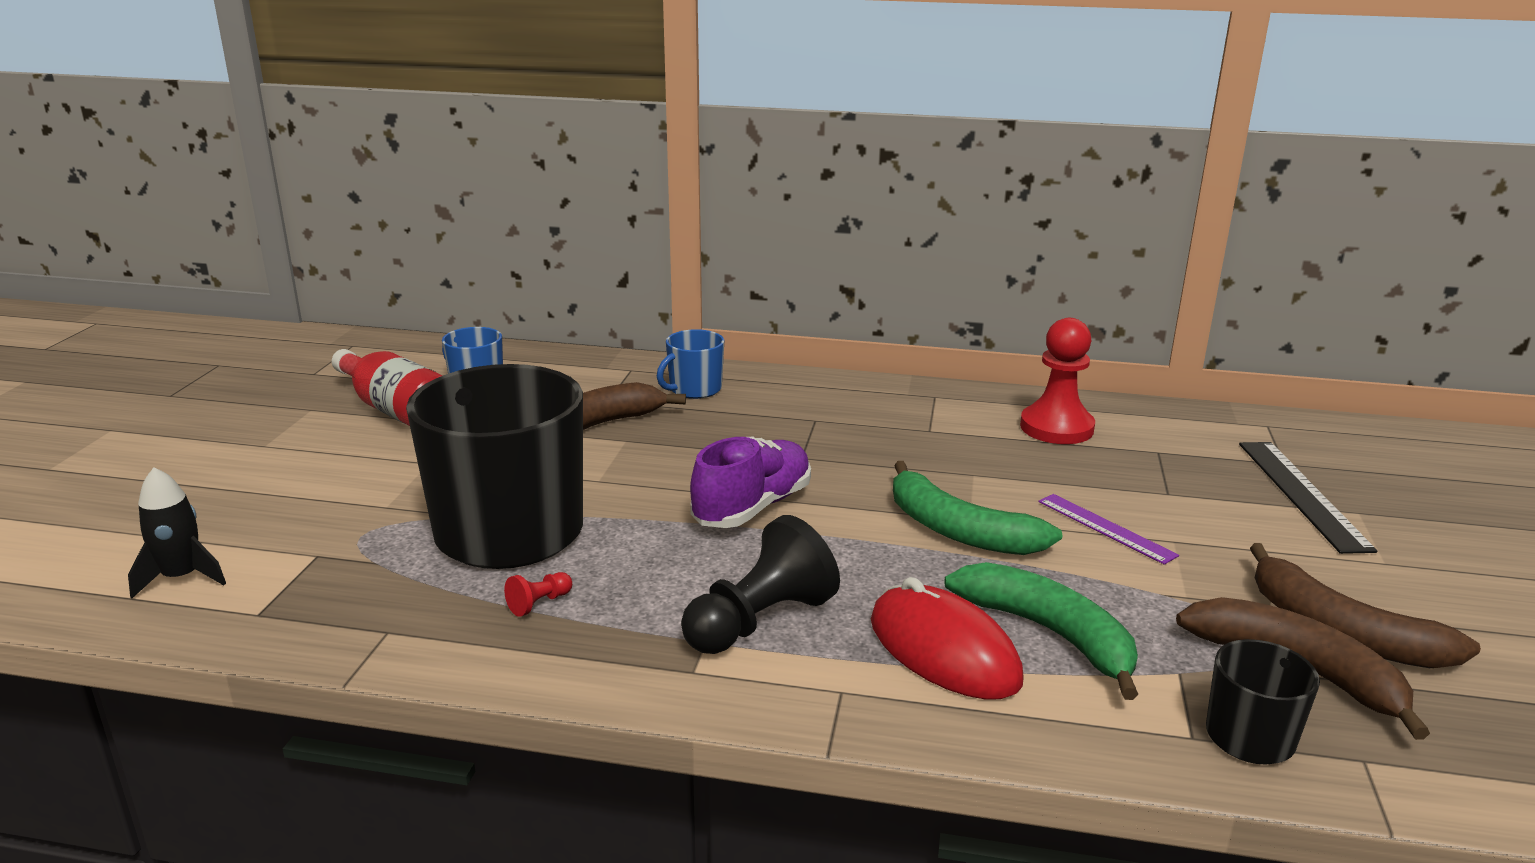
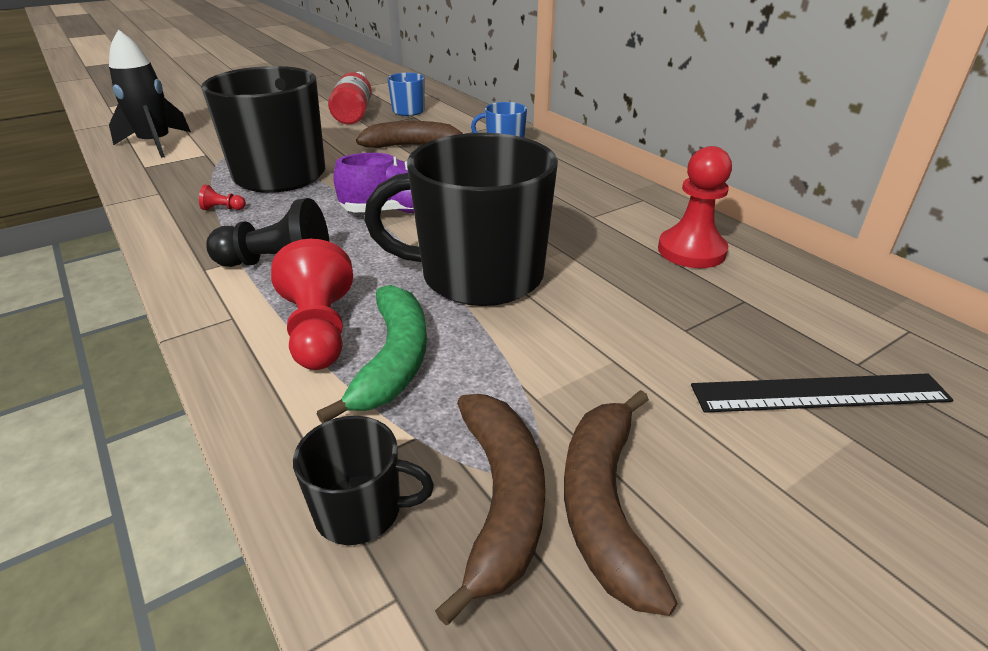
camera: 45 degrees right, 10 degrees up
black rocket [128,467,226,598] -> black rocket [109,30,191,158], size x1.63
red mouse [871,577,1024,700] -> red pawn [271,239,353,370]
green banana [893,461,1062,555] -> black mug [364,133,558,306]
purple ruler [1038,494,1179,565] -> none
black ruler [1239,442,1378,554] -> black ruler turned 45 degrees clockwise [691,373,953,413]

